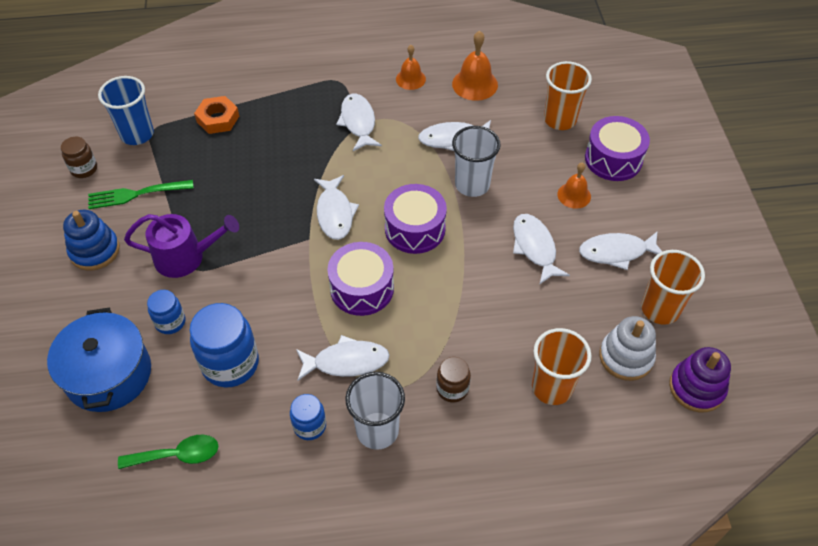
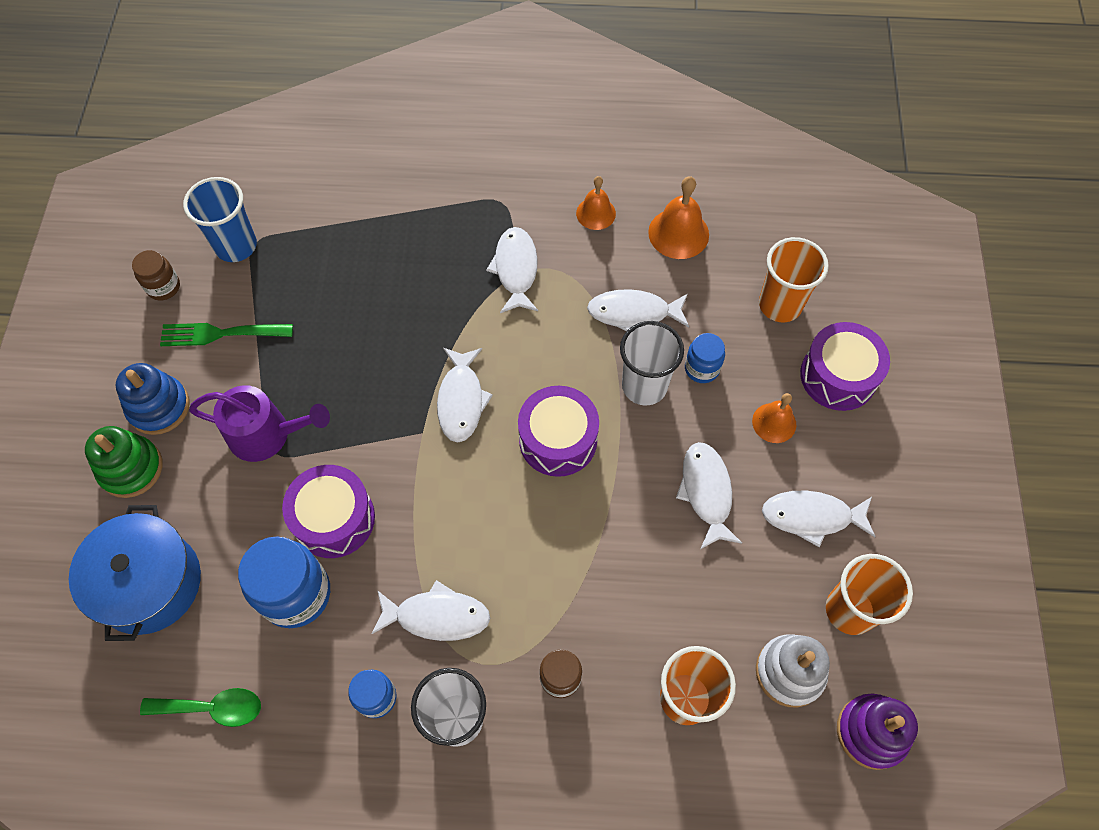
camera: 10 degrees right, 10 degrees up
blue jar [147,290,185,334] -> blue jar moved to [685,333,725,383]
orange nut [194,96,239,134] -> none
purple drum [327,242,394,316] -> purple drum moved to [282,465,375,558]
none -> green stacking toy [85,426,162,498]

